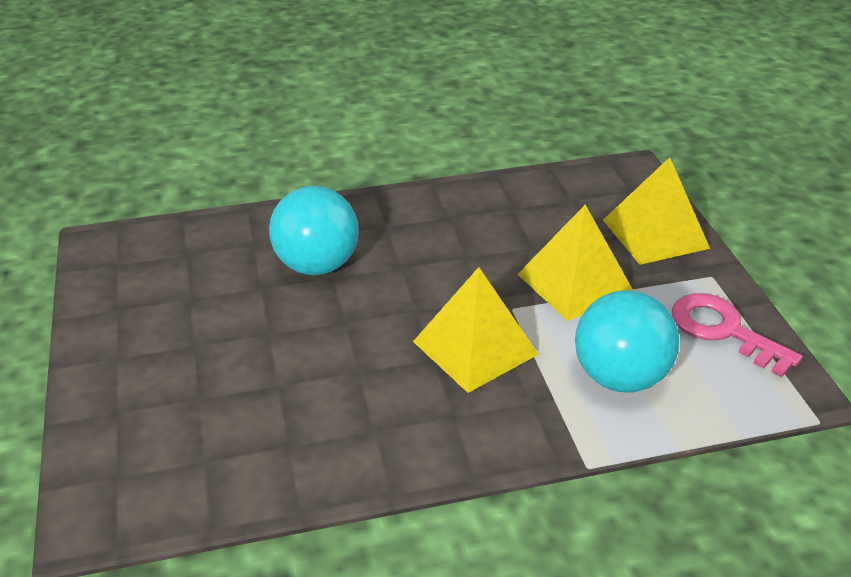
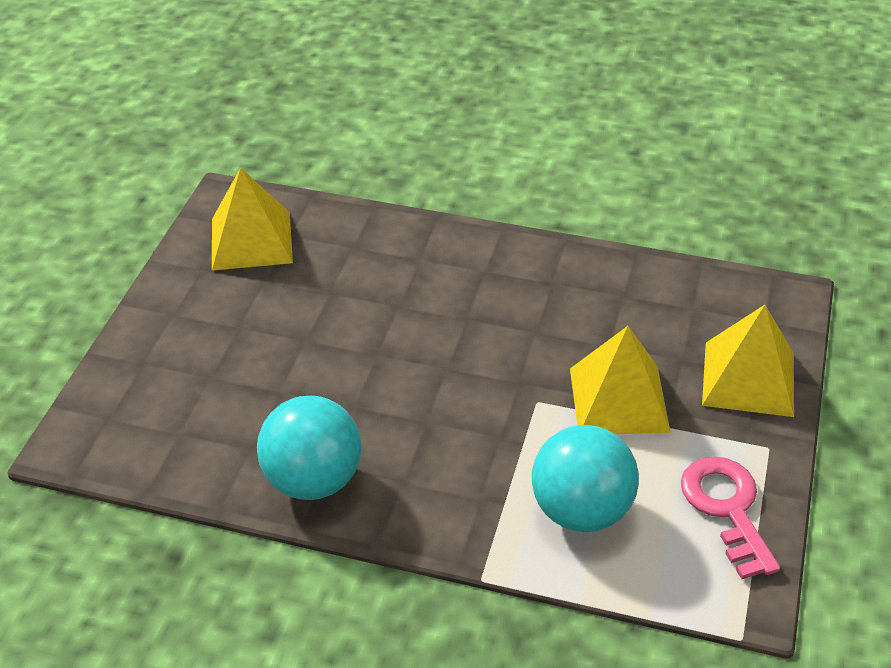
camera: 30 degrees right, 5 degrees up
turquoise ball [269,186,359,275] -> turquoise ball moved to [257,396,362,500]
yellow pyramid [413,267,539,393] -> yellow pyramid moved to [212,168,293,271]

